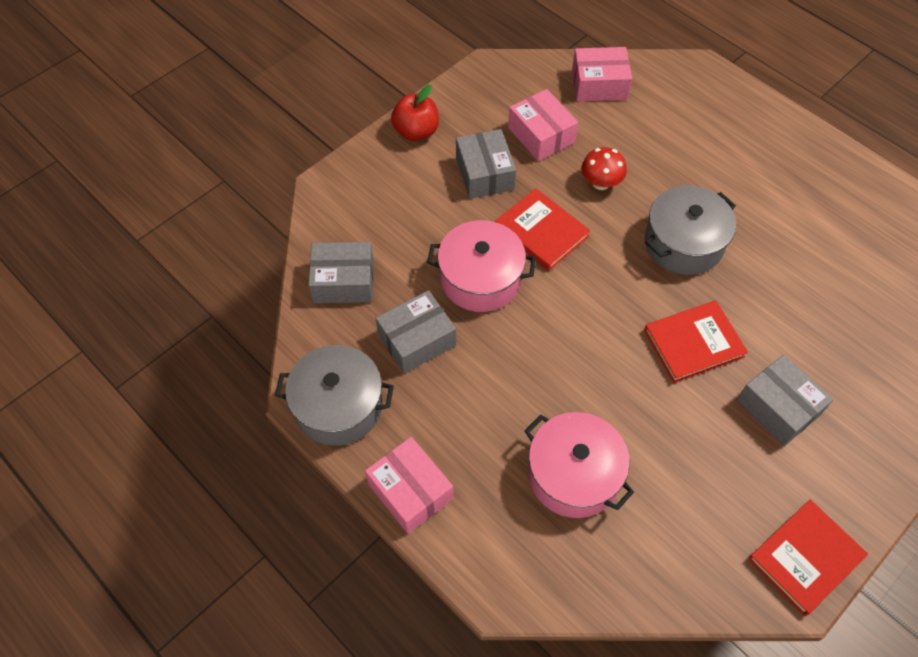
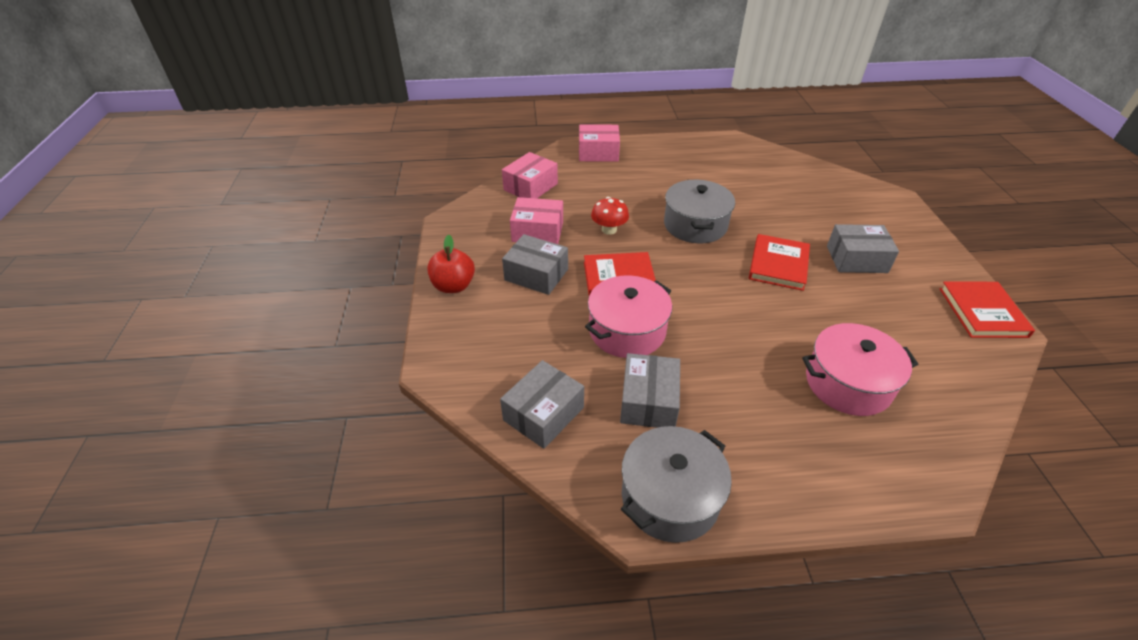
camera: 50 degrees left, 15 degrees down
pink box [365,437,453,534] -> pink box moved to [579,124,620,162]

